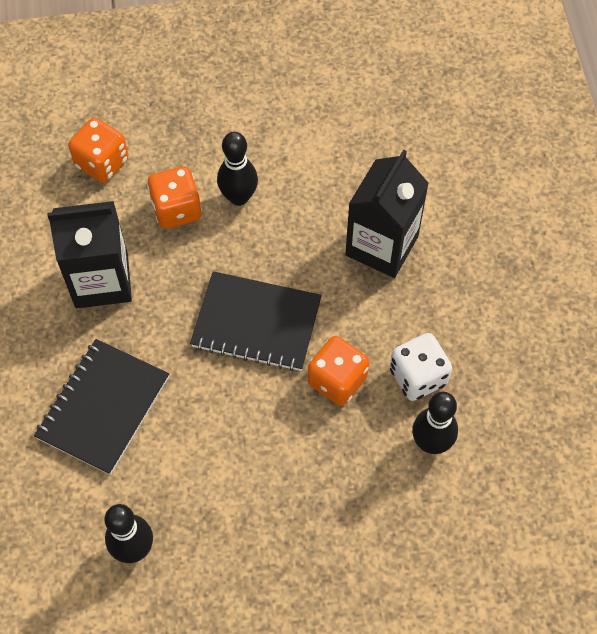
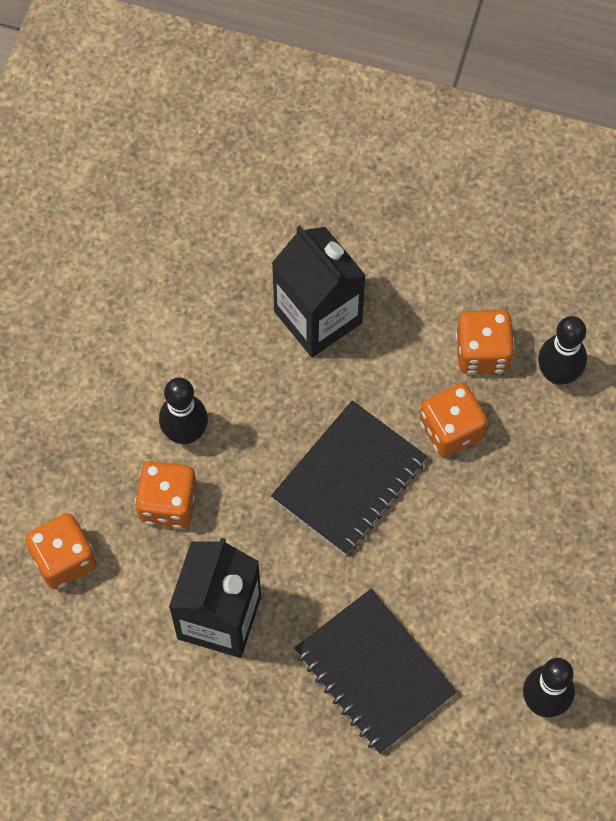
camera: 65 degrees left, 5 degrees up
white dice [390,333,452,401] -> orange dice [456,310,515,374]

